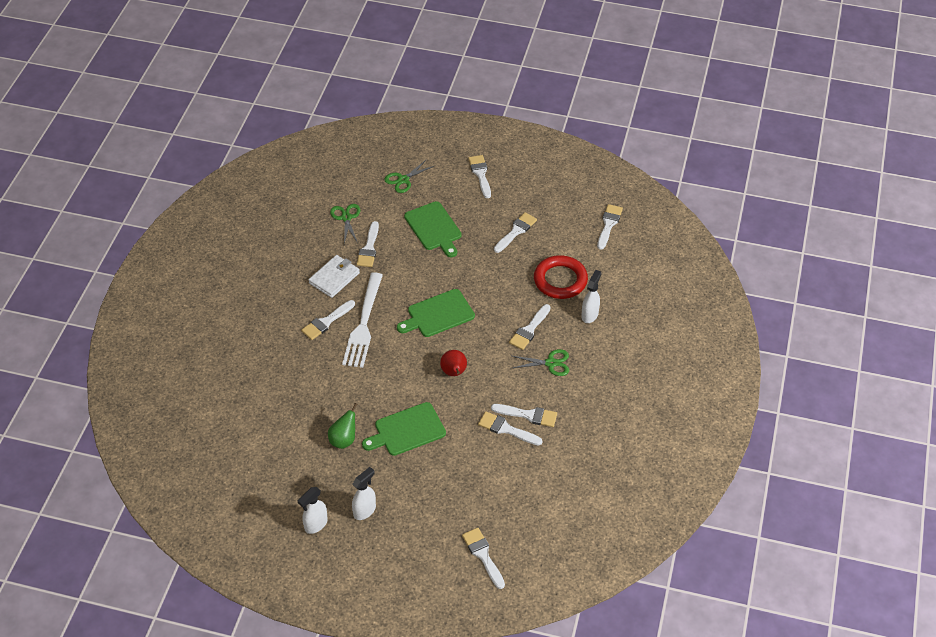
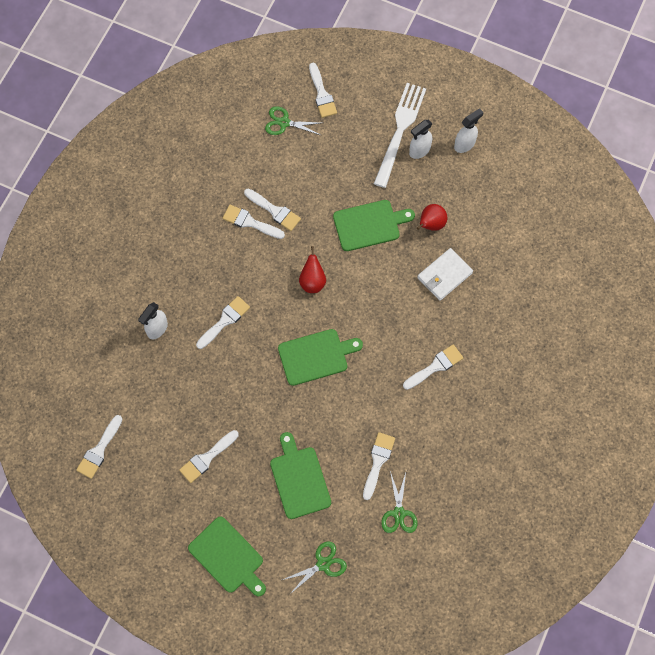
camera: 170 degrees left, 20 degrees up
white wallet [308,255,360,298] -> white wallet moved to [417,248,473,301]
green pear [328,403,357,449] -> red pear [417,204,447,231]
white fork [342,272,383,368] -> white fork moved to [374,83,426,188]
white brush [468,155,491,198] -> green cutting board [188,516,266,597]
green scissors [513,349,569,376] -> green scissors moved to [265,106,320,135]
red ring [534,255,588,299] -> none

